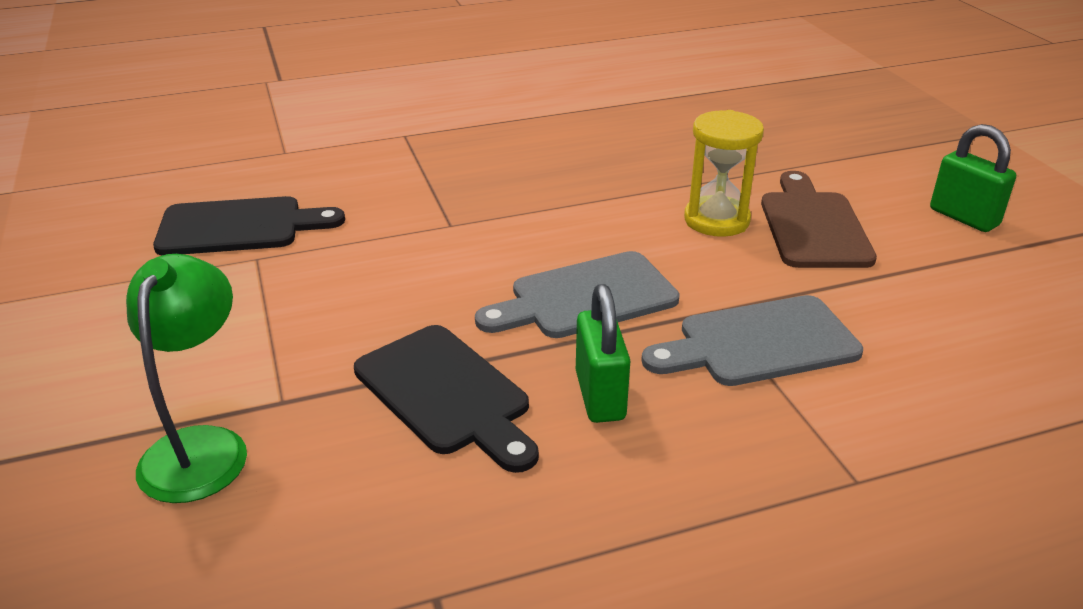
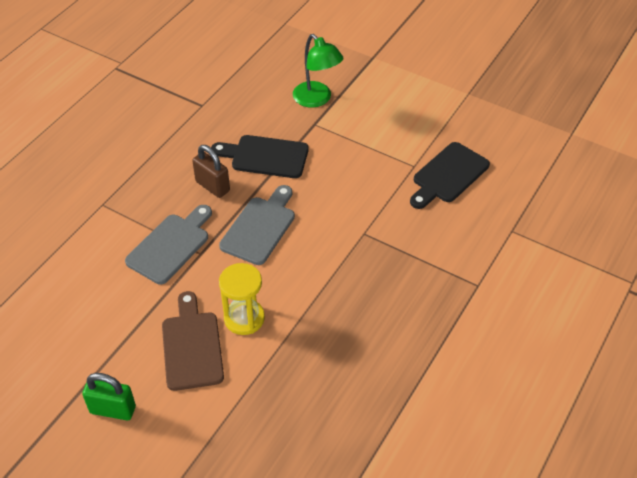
camera: 140 degrees right, 15 degrees up
green padlock [576,284,630,423] -> brown padlock [192,145,230,198]
brown cutting board [761,171,877,268] -> brown cutting board turned 150 degrees counterclockwise [162,291,224,391]

